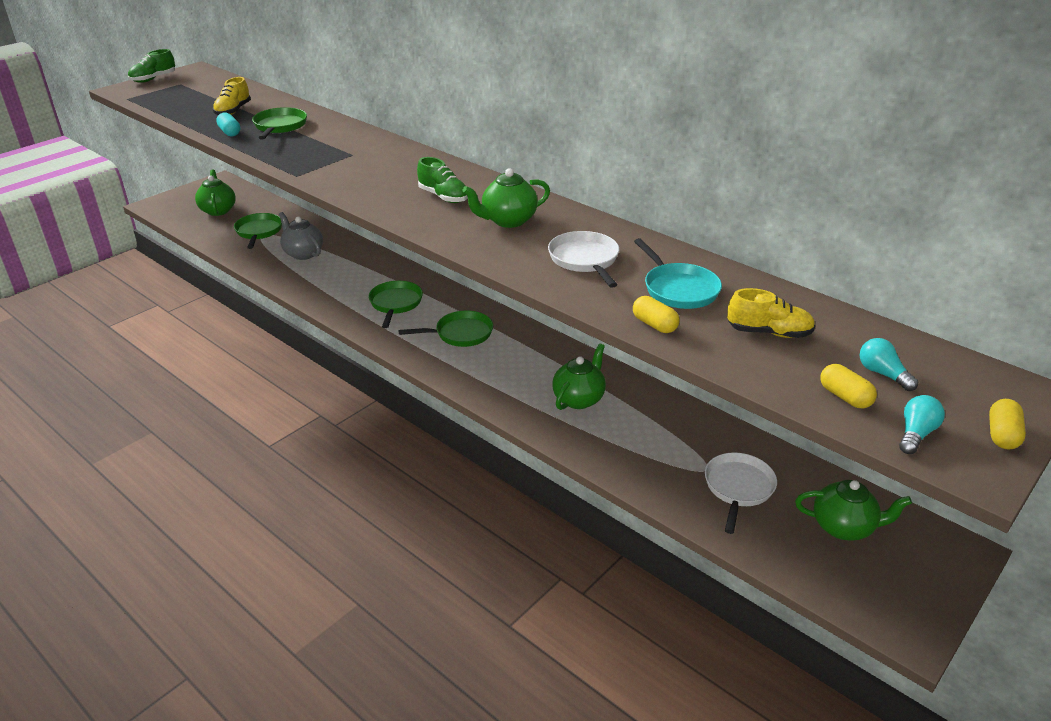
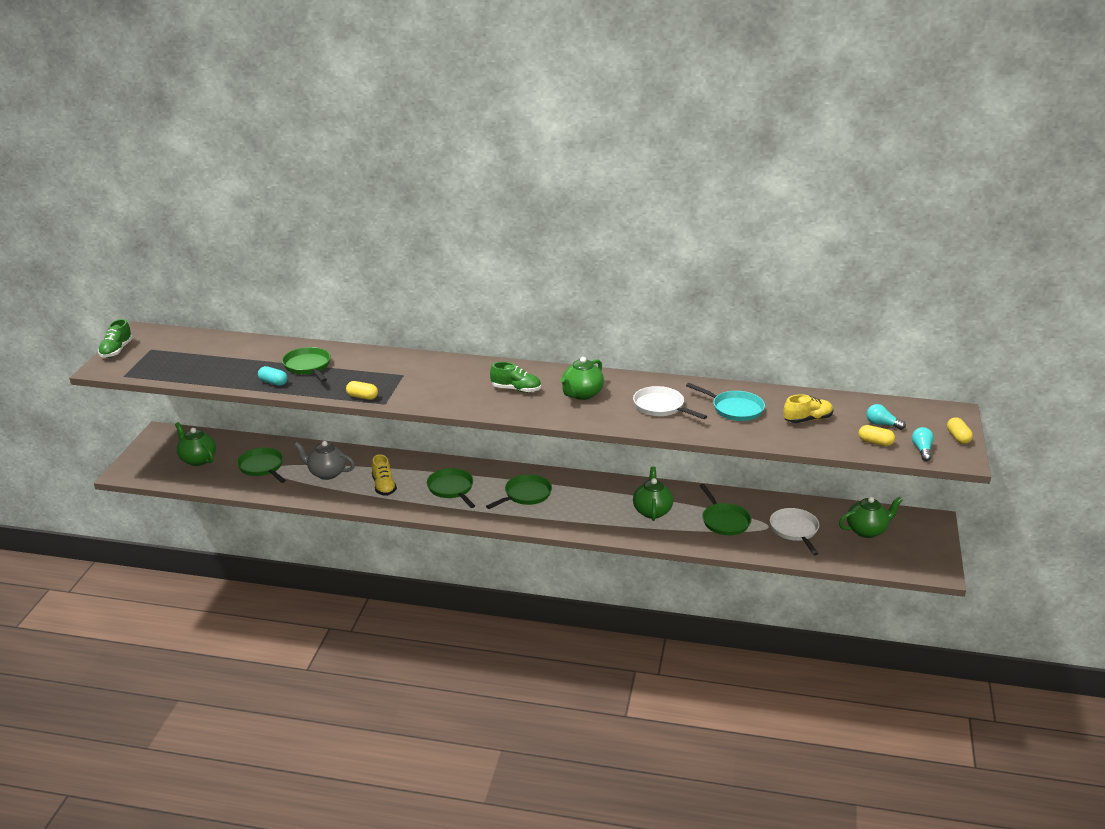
camera: 30 degrees left, 5 degrees down
yellow shoe [213,77,251,115] -> yellow shoe moved to [372,454,397,496]
yellow capsule [633,296,679,333] -> yellow capsule moved to [346,381,378,400]
none -> green pan [700,484,752,535]

